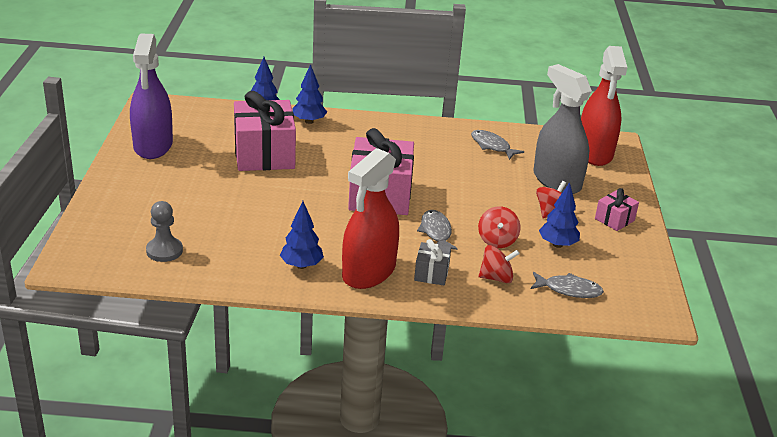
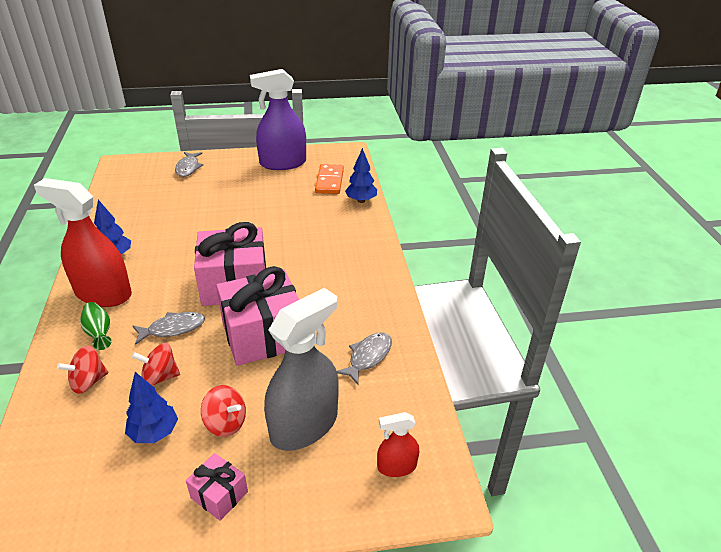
camera: 80 degrees right, 5 degrees up
grey pawn [146,201,183,262] -> none
pink gift [234,91,296,171] -> pink gift moved to [216,266,299,366]
blue tree [293,64,327,124] -> none
grey gift [414,239,451,285] -> green vase [80,302,111,350]
red spinning top [479,245,520,283] -> red spinning top turned 75 degrees clockwise [57,345,108,394]
grey fish [531,272,604,298] -> grey fish moved to [175,152,203,177]
red spray bottle [581,46,627,166] -> red spray bottle [377,412,419,477], size x0.48
none -> orange domino [315,164,344,194]

